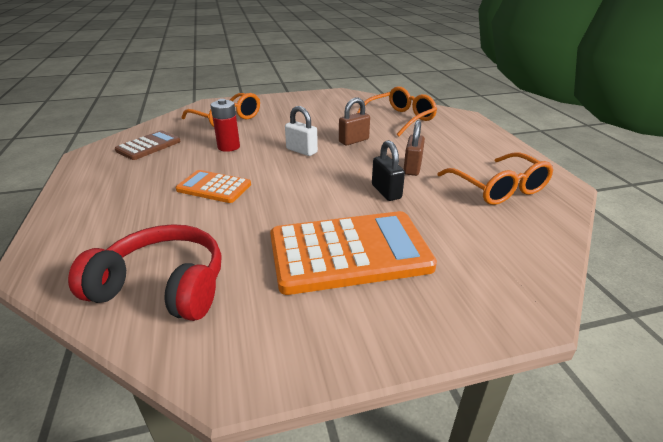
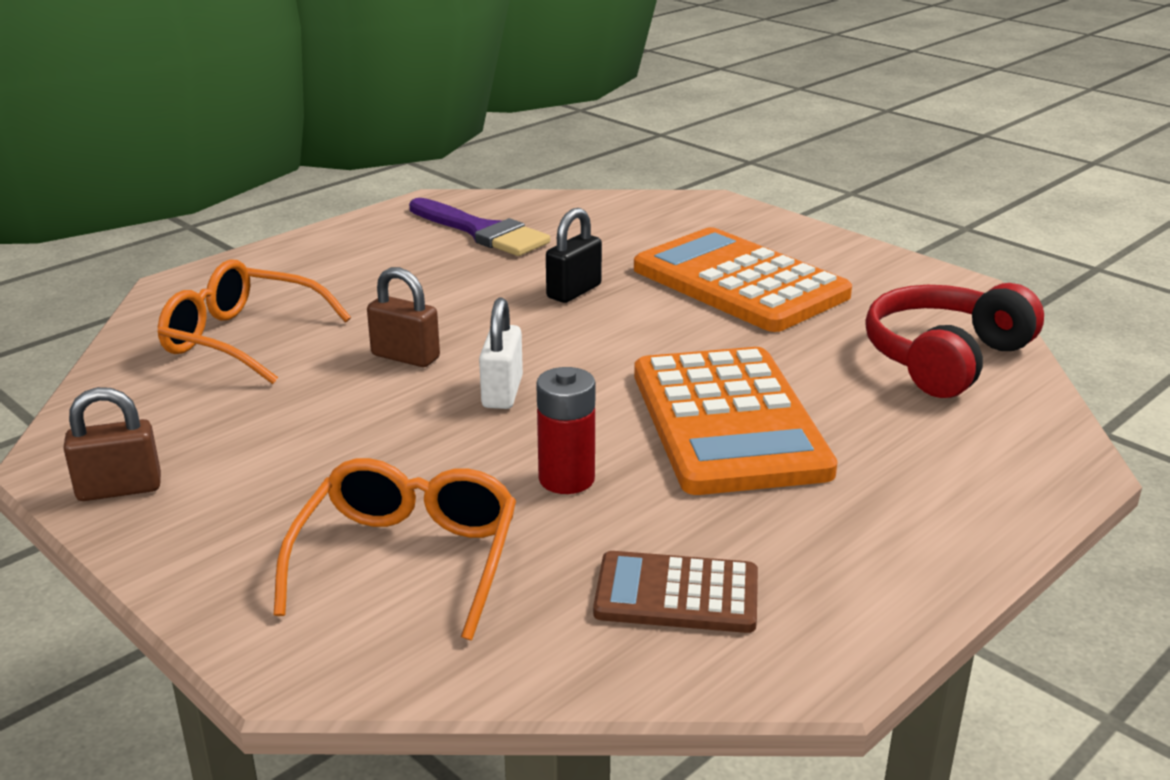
camera: 120 degrees left, 5 degrees down
red headphones [68,224,221,321] -> red headphones turned 60 degrees clockwise [865,283,1044,398]
orange calculator [176,170,251,203] -> orange calculator [634,347,838,495], size x1.86
brown padlock [404,120,425,176] -> brown padlock moved to [63,387,161,501]
orange glasses [437,152,553,205] -> purple brush [409,198,550,256]

